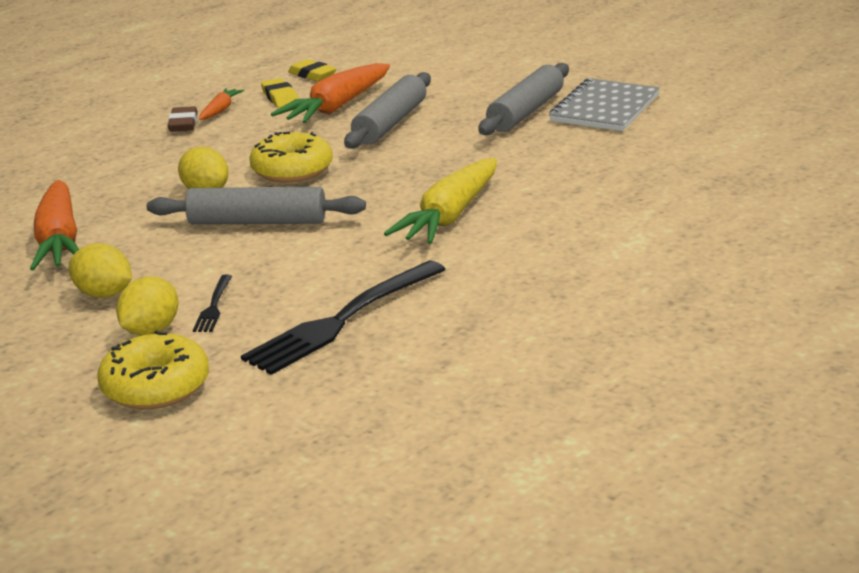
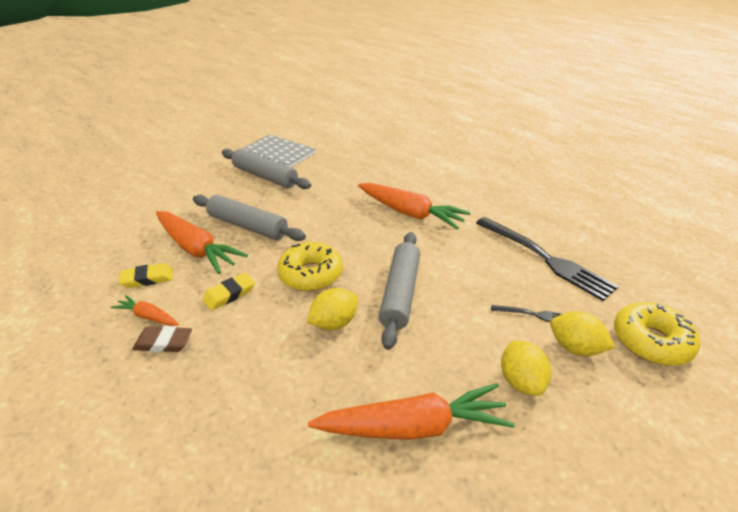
camera: 85 degrees left, 10 degrees up
yellow lemon [69,244,132,298] -> yellow lemon turned 45 degrees counterclockwise [501,341,551,396]
yellow eraser [288,59,337,81] -> yellow eraser moved to [202,273,255,311]
yellow carrot [384,158,497,244] -> orange carrot [358,183,471,229]

